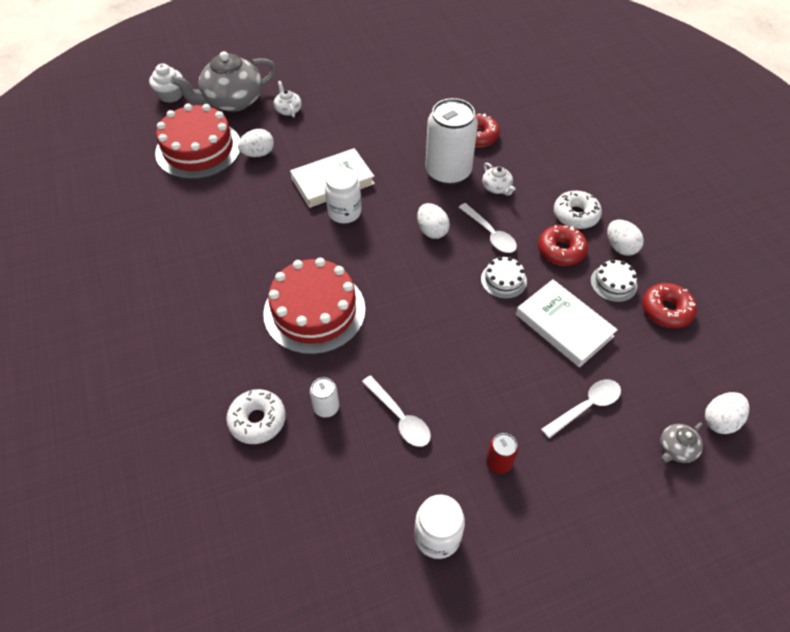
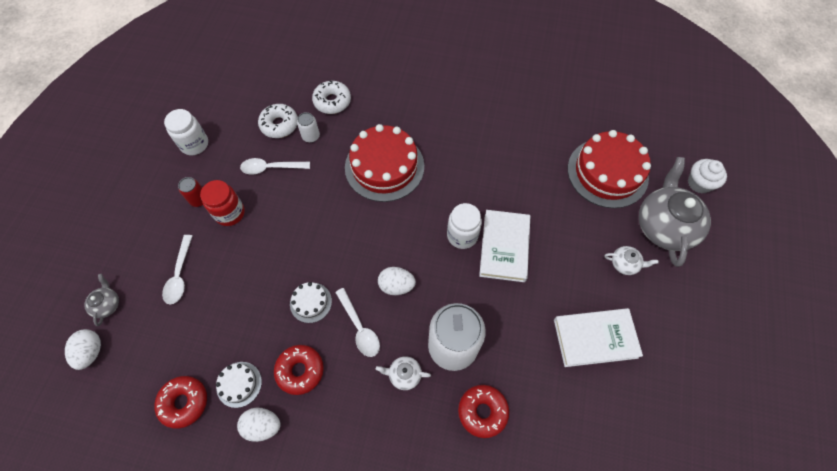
camera: 125 degrees right, 10 degrees up
white egg [238,129,274,157] -> none
white spoon [459,203,517,253] -> white spoon turned 120 degrees counterclockwise [335,288,380,357]
white book [516,279,618,367] -> white book moved to [554,308,643,367]
white donut [554,191,602,229] -> white donut moved to [258,104,298,138]
none -> red jar [200,180,245,226]

